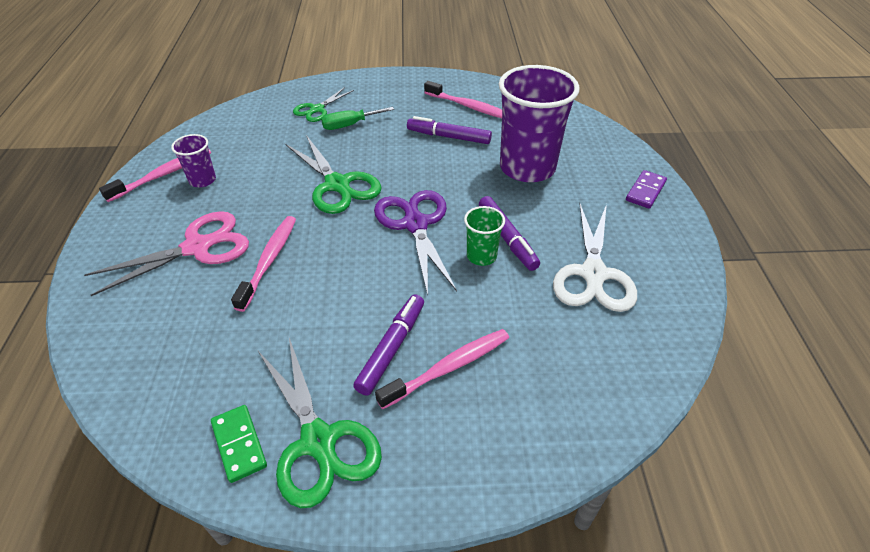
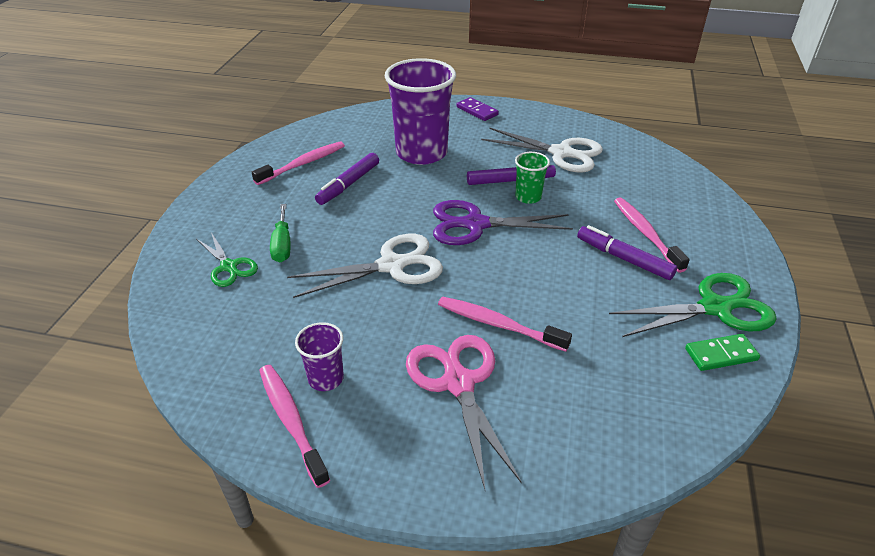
camera: 75 degrees left, 5 degrees down
green scissors [286,135,382,214] -> white scissors [287,234,443,298]

